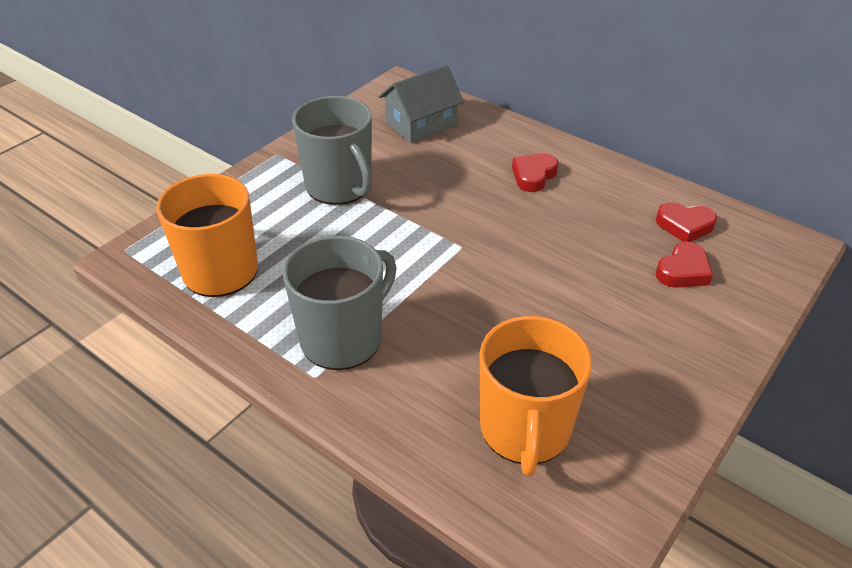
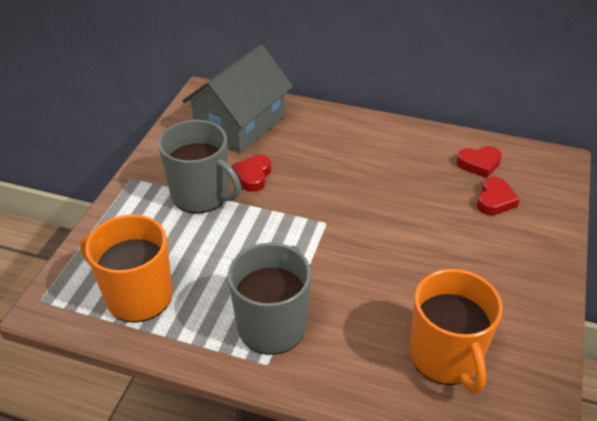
camera: 20 degrees left, 0 degrees up
grey house [379,65,464,143] -> grey house [182,44,293,153], size x1.52
red heart [512,153,559,192] -> red heart moved to [232,155,271,192]

